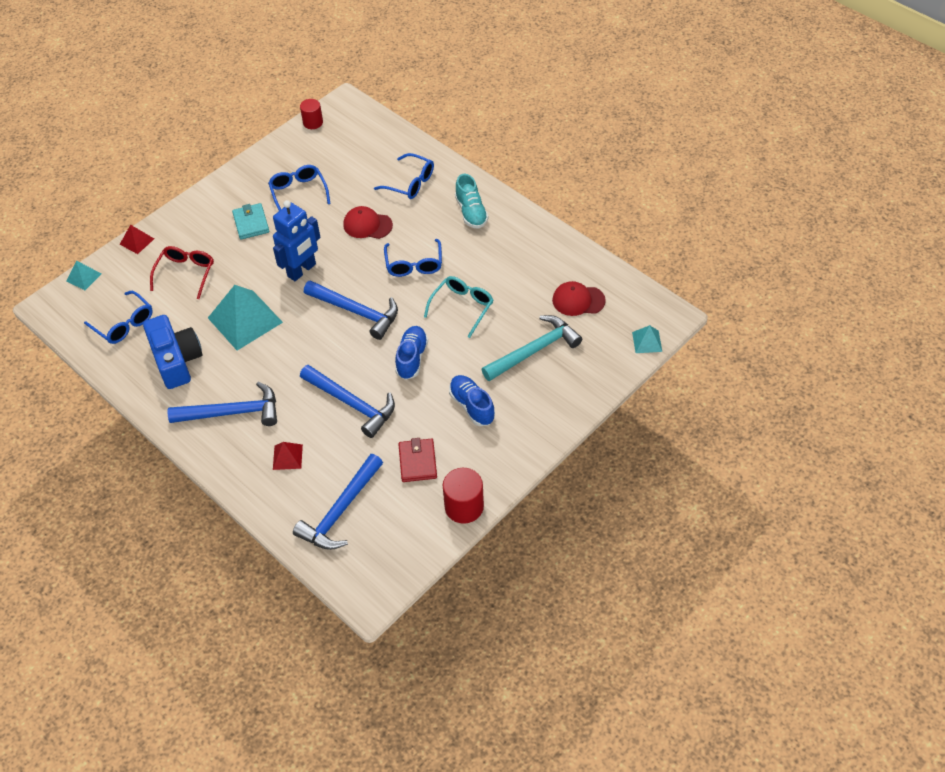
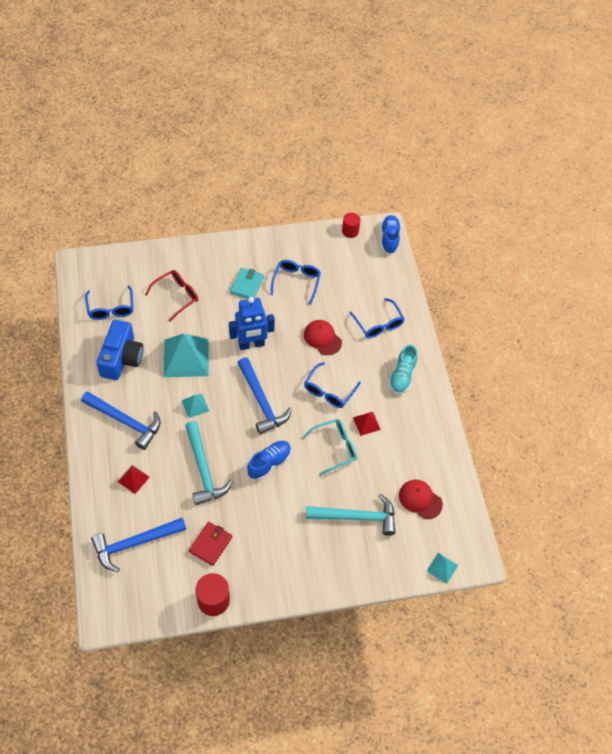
camera: 30 degrees right, 5 degrees up
turquoise pyramid [66,261,102,290] -> turquoise pyramid moved to [182,394,209,418]
red pyramid [120,225,154,254] -> red pyramid moved to [353,412,381,436]
blue hammer [300,365,395,438] -> turquoise hammer [185,421,233,505]
blue shoe [449,375,495,426] -> blue shoe moved to [381,215,401,254]

